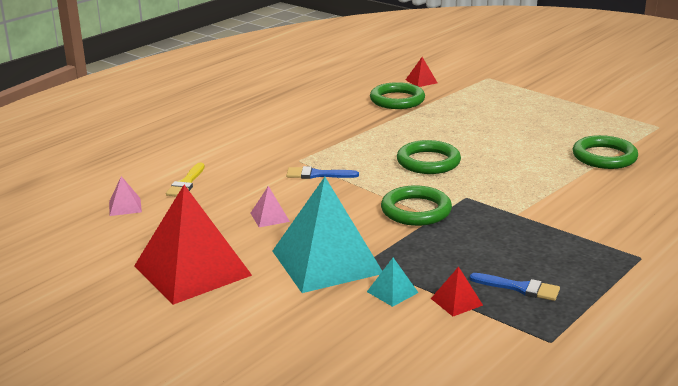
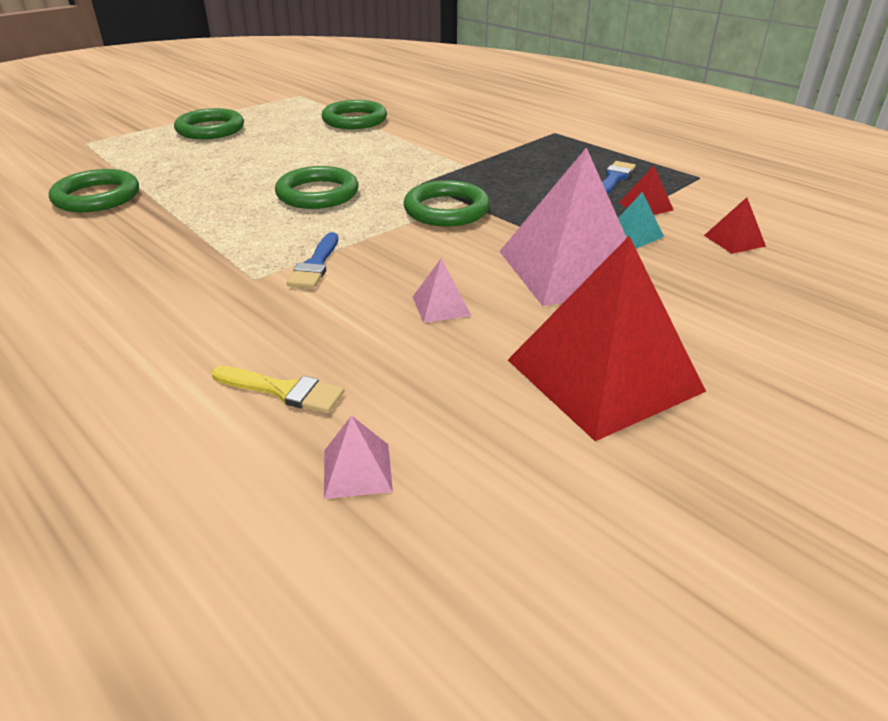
camera: 85 degrees left, 10 degrees up
turquoise pyramid [272,177,382,293] -> pink pyramid [499,147,627,306]
red pyramid [406,57,437,87] -> red pyramid moved to [704,197,766,254]
none -> green ring [174,108,244,139]

